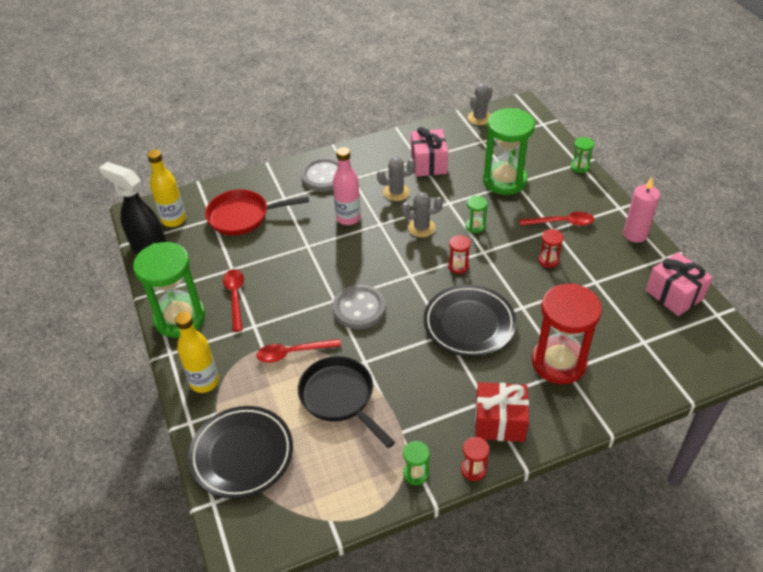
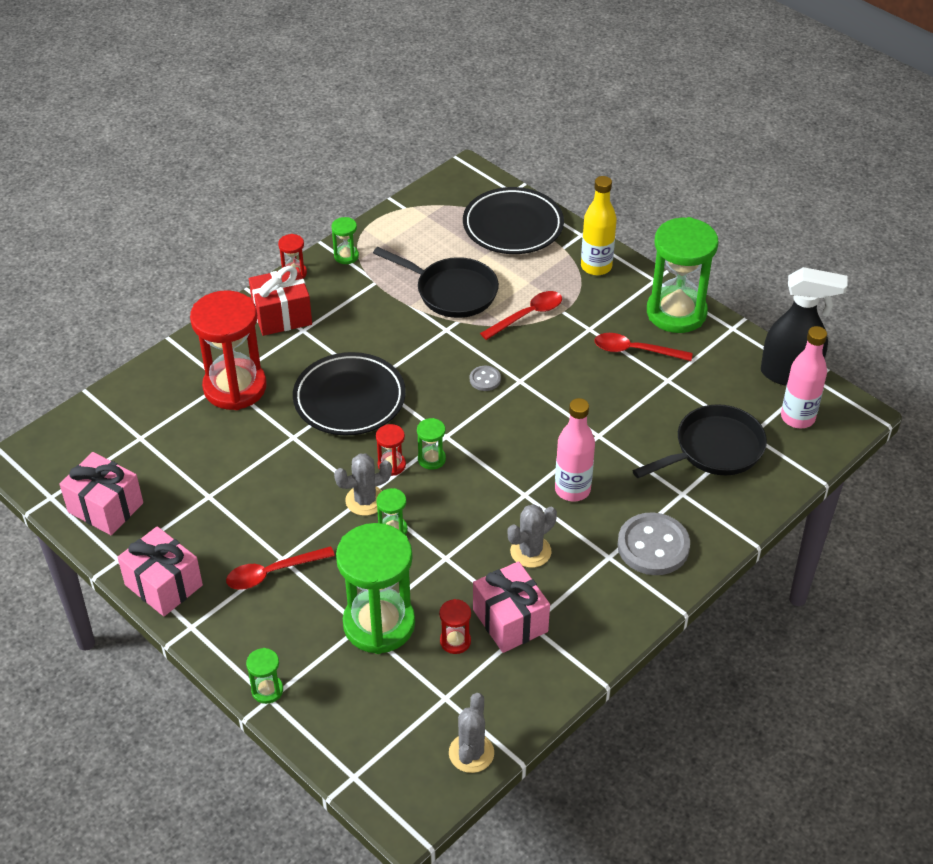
camera: 155 degrees right, 0 degrees up
yellow bottle [147,150,186,227] -> pink bottle [781,326,827,428]
red pan [205,189,309,235] -> black pan [632,404,767,478]
red spoon [223,269,244,332] -> red spoon turned 135 degrees clockwise [595,333,693,361]
grey button [333,285,386,329] -> grey button [470,366,501,391], size x0.48
grey cactus [401,192,443,237] -> grey cactus moved to [334,454,392,516]
red hourglass [538,229,564,268] -> red hourglass moved to [439,599,471,654]
pink candle [623,177,660,243] -> pink gift [117,526,203,616]
none -> green hourglass [417,418,446,470]

